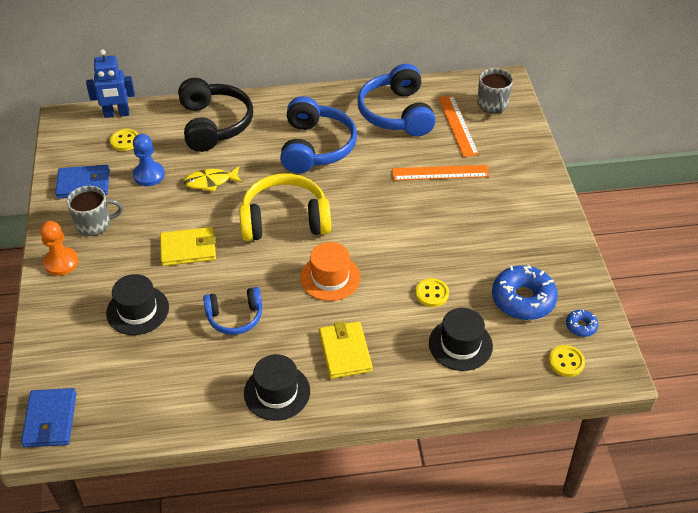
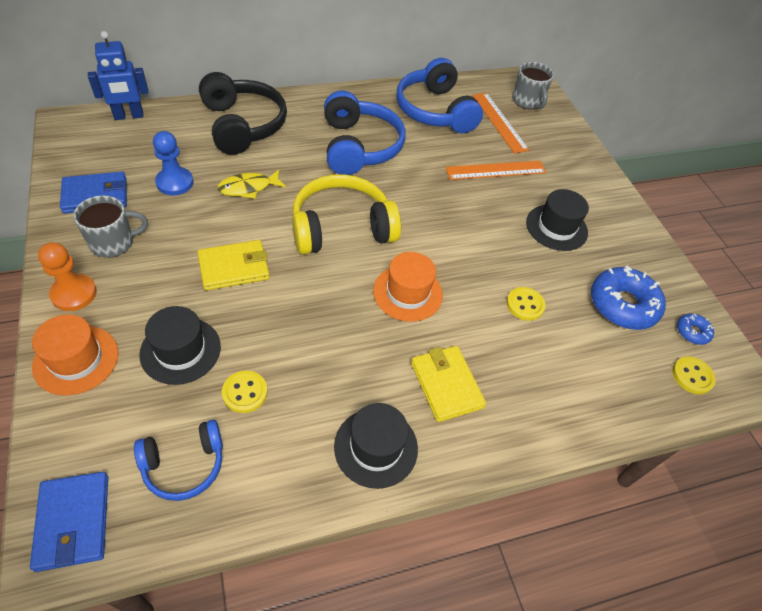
camera: 15 degrees left, 5 degrees up
yellow button [110,129,138,151] -> yellow button moved to [222,371,268,413]
blue headphones [203,287,262,335] -> blue headphones moved to [134,420,223,501]
black hat [429,308,493,371] -> black hat moved to [526,189,589,251]
none -> orange hat [32,314,119,396]

